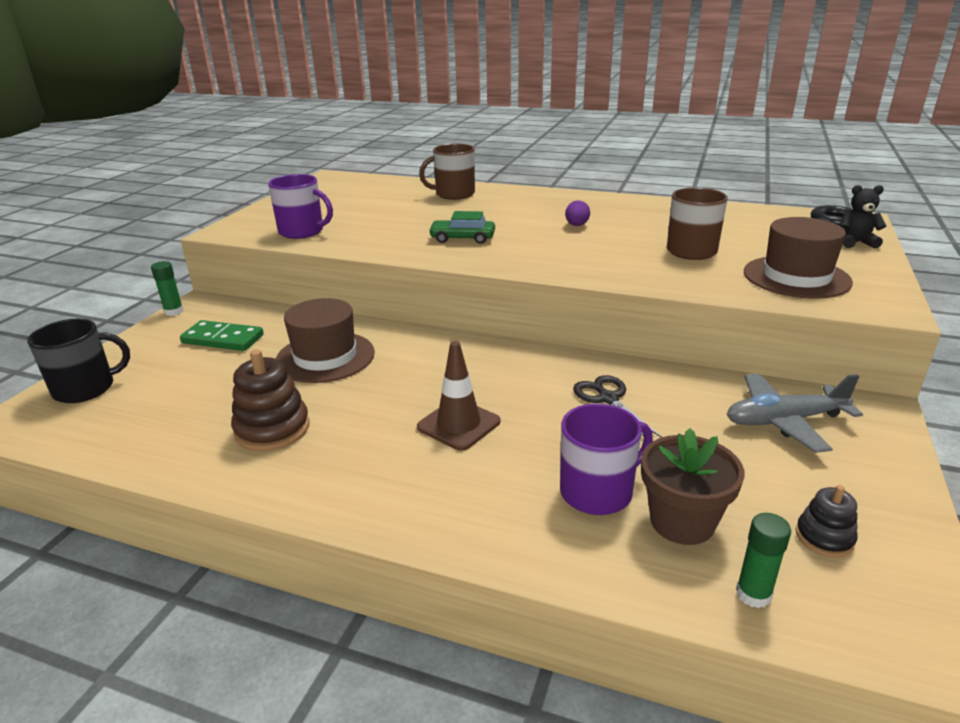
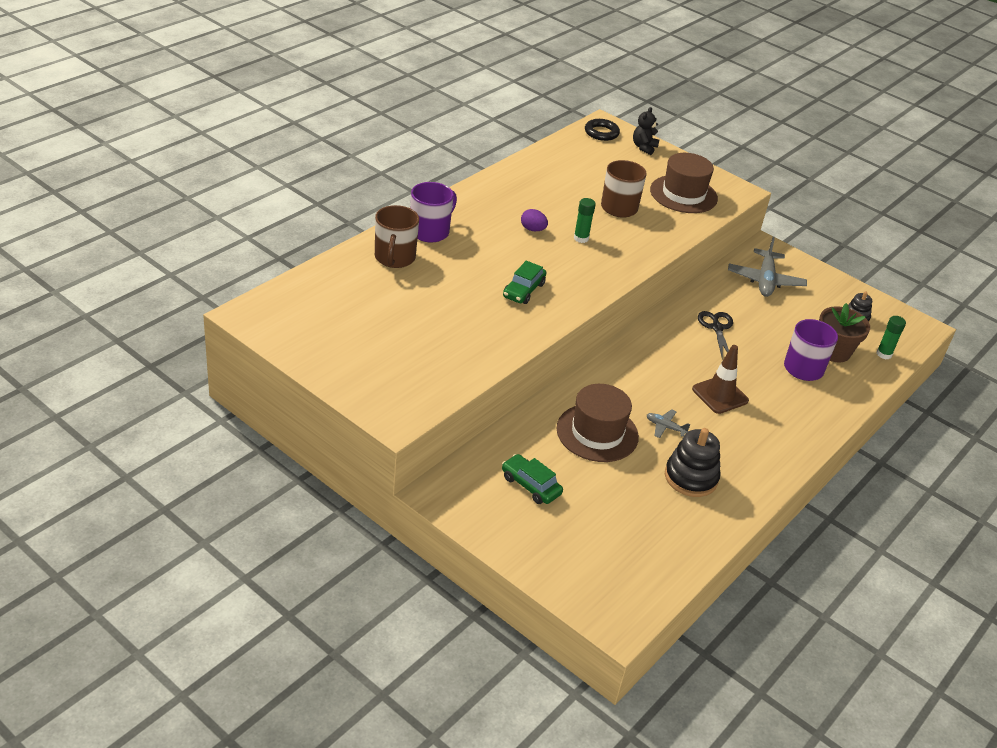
camera: 75 degrees left, 10 degrees up
black mug [27,319,130,403] -> none
green glue stick [151,261,184,316] -> green glue stick moved to [574,198,596,243]
green domino [180,320,264,351] -> green car [502,454,563,504]
brown stacking toy [231,349,310,451] -> black stacking toy [665,428,721,497]
purple mug [268,174,333,239] -> purple mug moved to [411,182,457,243]
black scissors [573,375,662,438] -> black scissors turned 90 degrees clockwise [698,311,733,360]
none -> grey plane [647,409,690,438]

